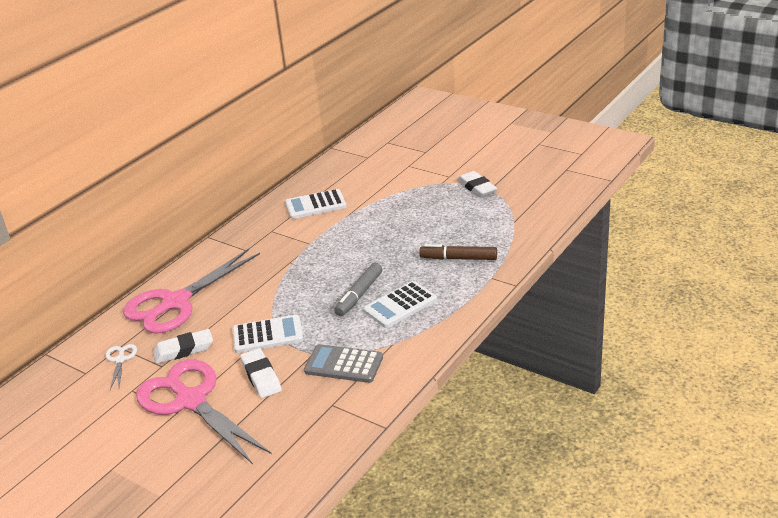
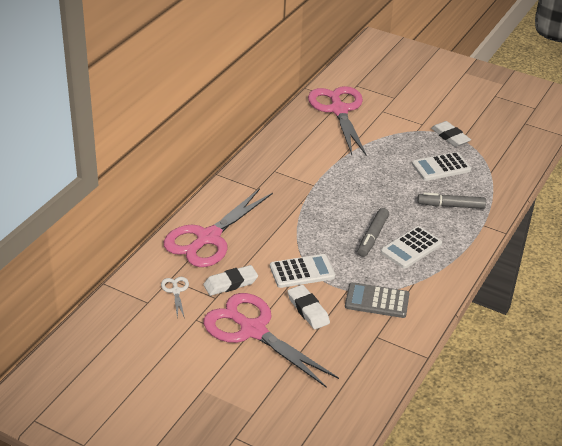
camera: 10 degrees left, 5 degrees up
white calculator [285,189,347,219] -> white calculator moved to [412,152,471,181]
brown marker [419,244,497,260] -> grey marker [417,192,486,209]
none -> pink scissors [308,86,367,156]

